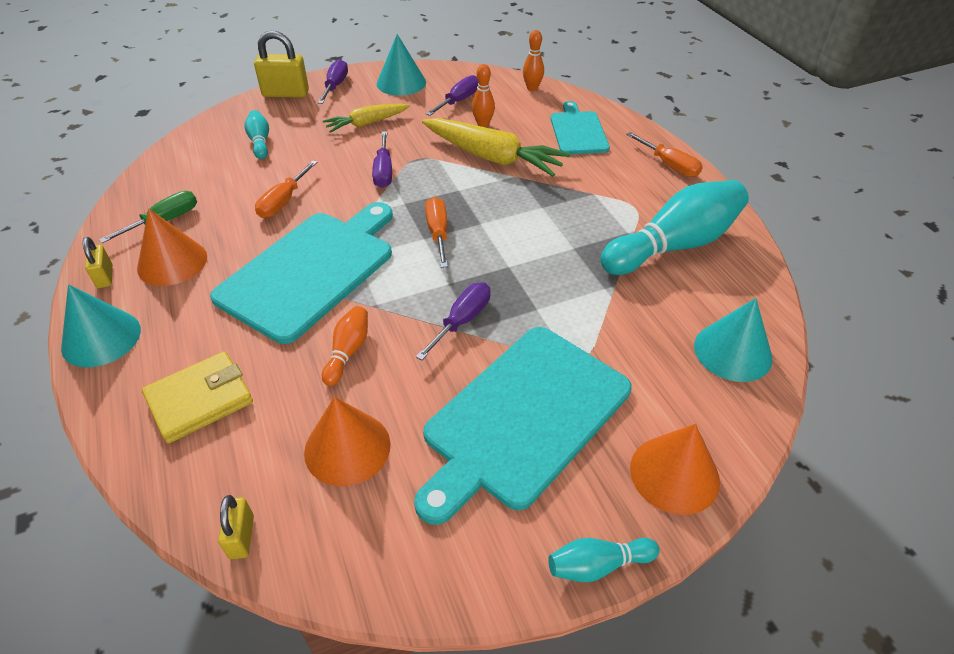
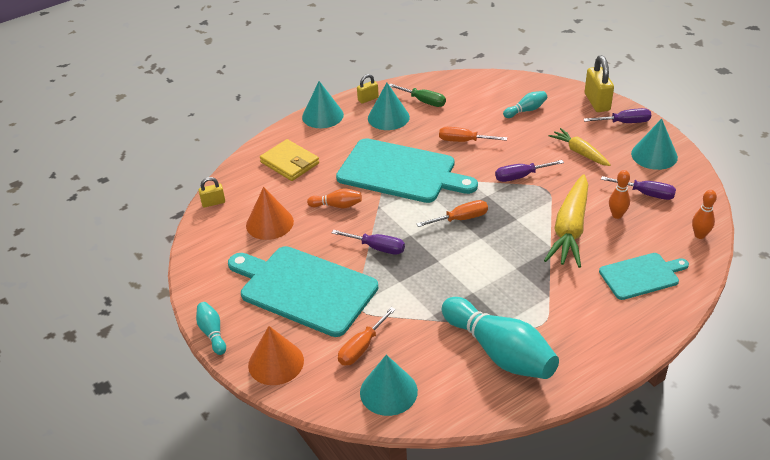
camera: 80 degrees right, 5 degrees down
orange cone [137,208,207,286] -> turquoise cone [368,83,410,130]
orange screwdriver [626,132,703,177] -> orange screwdriver moved to [338,307,396,366]

